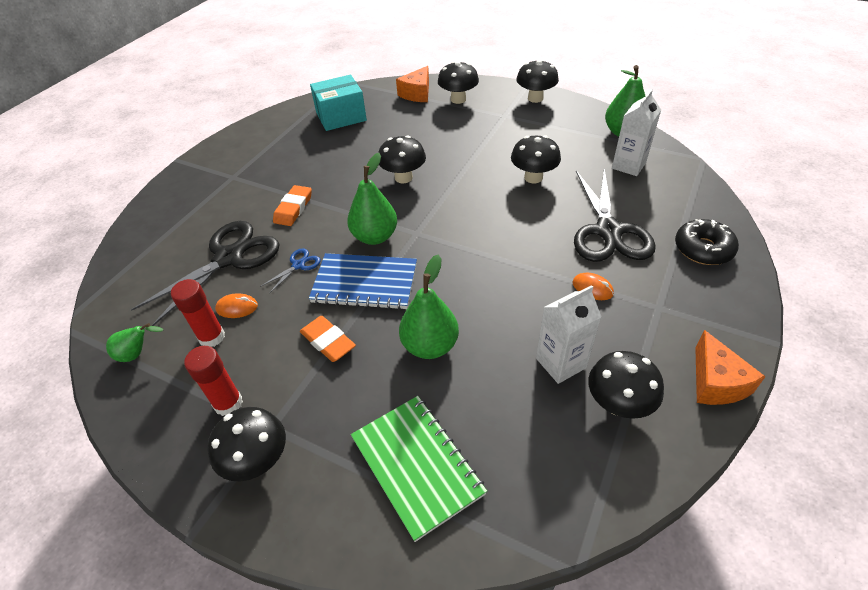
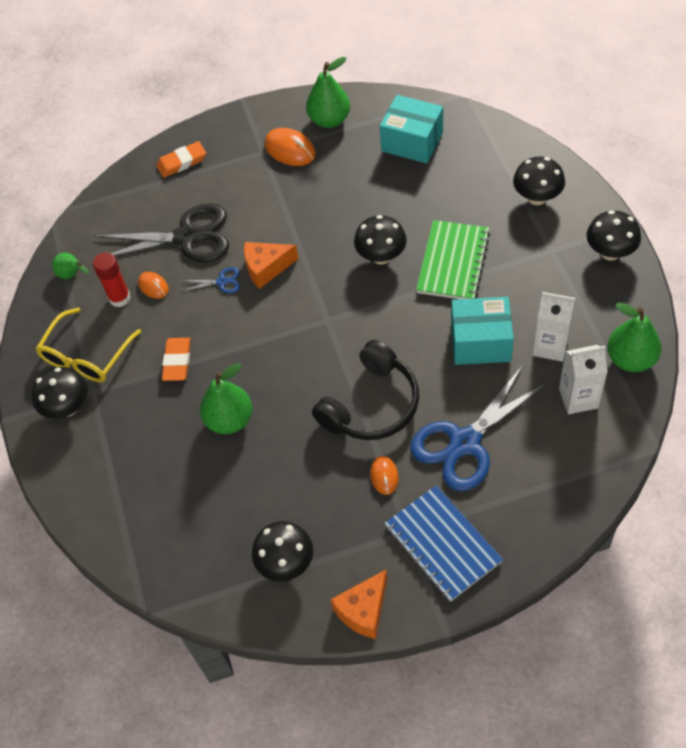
camera: 50 degrees right, 10 degrees up
red glue stick [184,346,243,416] -> yellow glasses [36,308,141,382]
orange eraser [273,185,312,226] -> orange eraser moved to [156,141,206,178]
blue notebook [309,253,417,310] -> blue notebook moved to [385,486,503,602]
green pear [347,153,397,245] -> green pear moved to [306,57,350,128]
green notebook [351,396,487,542] -> green notebook moved to [416,220,490,299]
orange cheese [396,66,429,102] -> orange cheese moved to [244,242,299,289]
black mushroom [511,135,561,183] -> turquoise box [451,297,514,365]
white carton [536,285,601,384] -> white carton moved to [533,292,575,362]
black scissors [574,169,656,262] -> blue scissors [410,365,548,491]
black donut [675,219,739,265] -> none
none -> orange mouse [265,128,316,166]
none -> black headphones [312,340,419,440]

